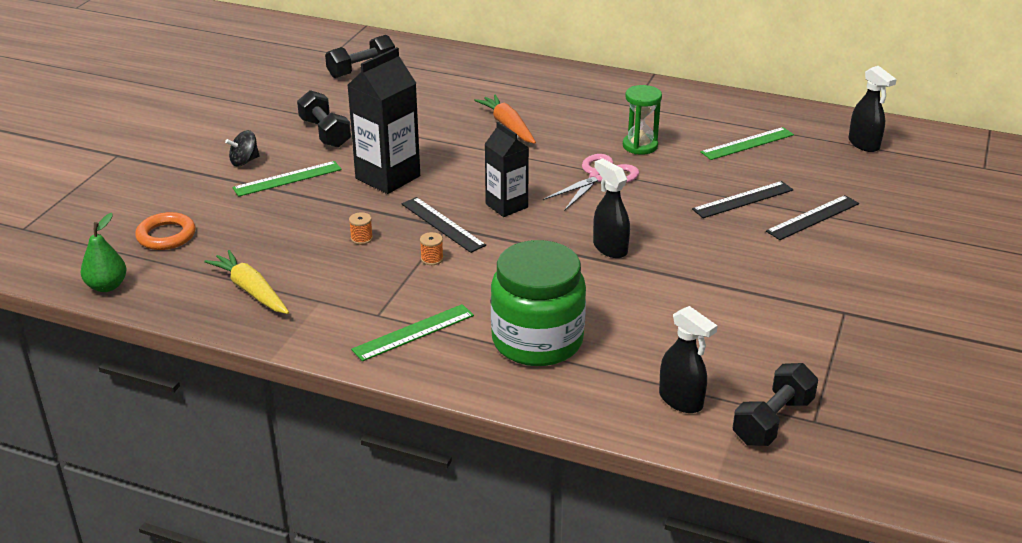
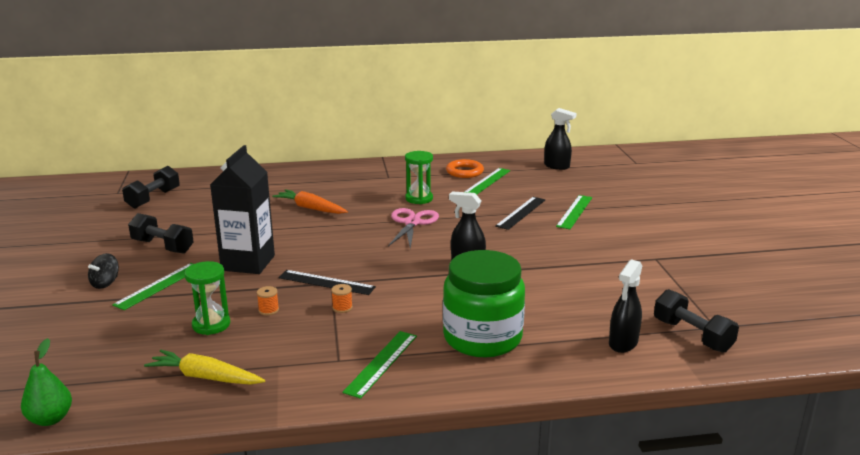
camera: 30 degrees left, 10 degrees down
orange ring [135,212,196,250] -> orange ring moved to [446,159,484,178]
black carton [485,122,529,217] -> none
black spray bottle [659,306,718,413] -> black spray bottle turned 105 degrees clockwise [609,259,642,353]
black dumbbell [733,363,818,446] -> black dumbbell turned 45 degrees counterclockwise [654,289,739,353]
black ruler [766,195,859,240] -> green ruler [556,195,592,229]
none -> green hourglass [184,261,230,335]

